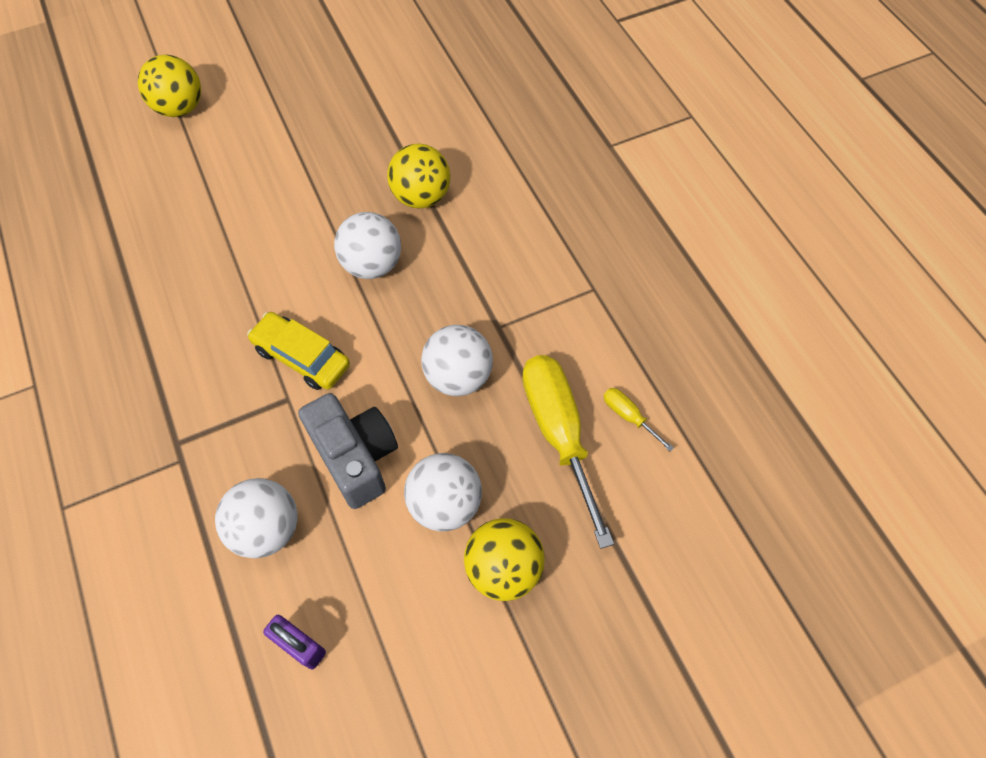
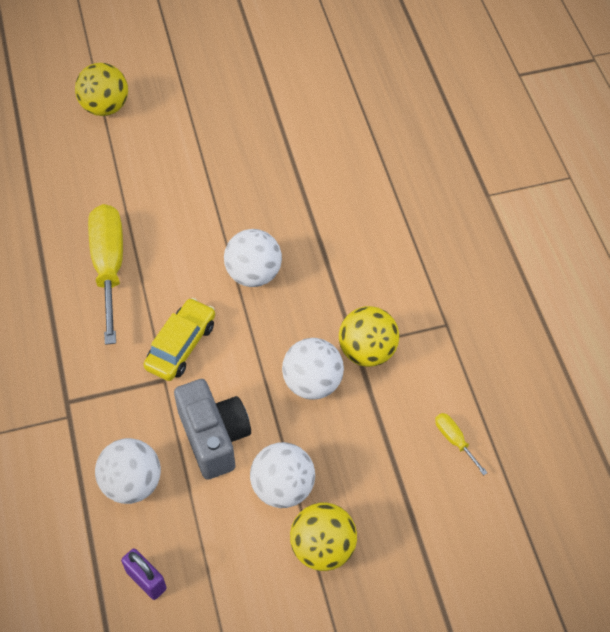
camera: 10 degrees right, 5 degrees down
yellow car [247,312,350,390] -> yellow car turned 75 degrees clockwise [143,298,215,381]
yellow ball [387,143,450,209] -> yellow ball moved to [339,306,399,367]
yellow screwdriver [522,355,614,549] -> yellow screwdriver moved to [88,204,123,345]

